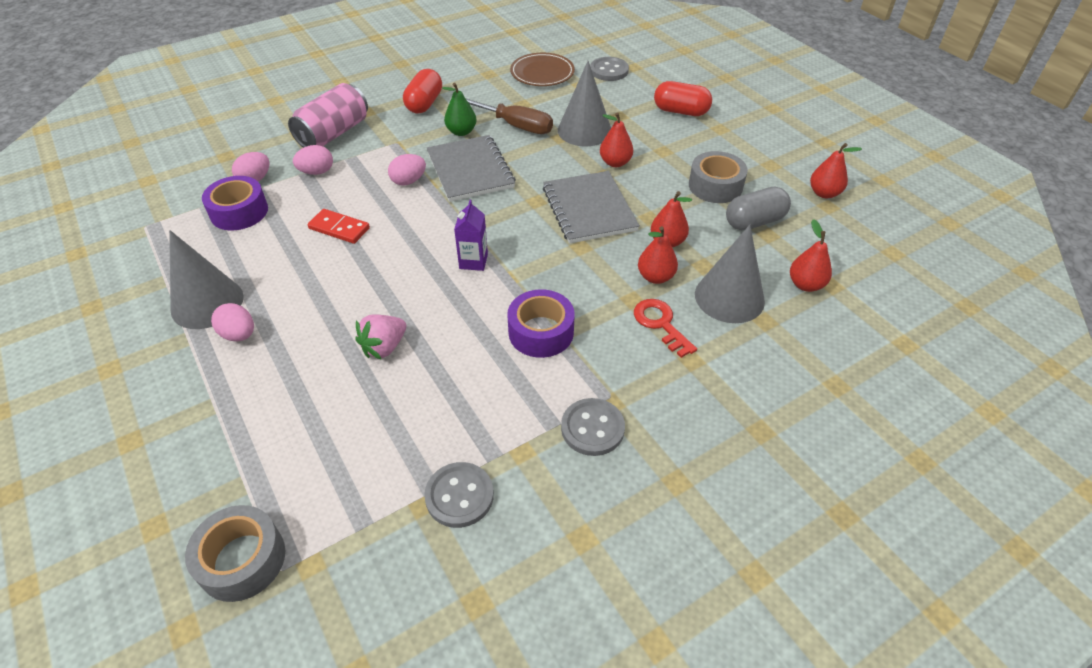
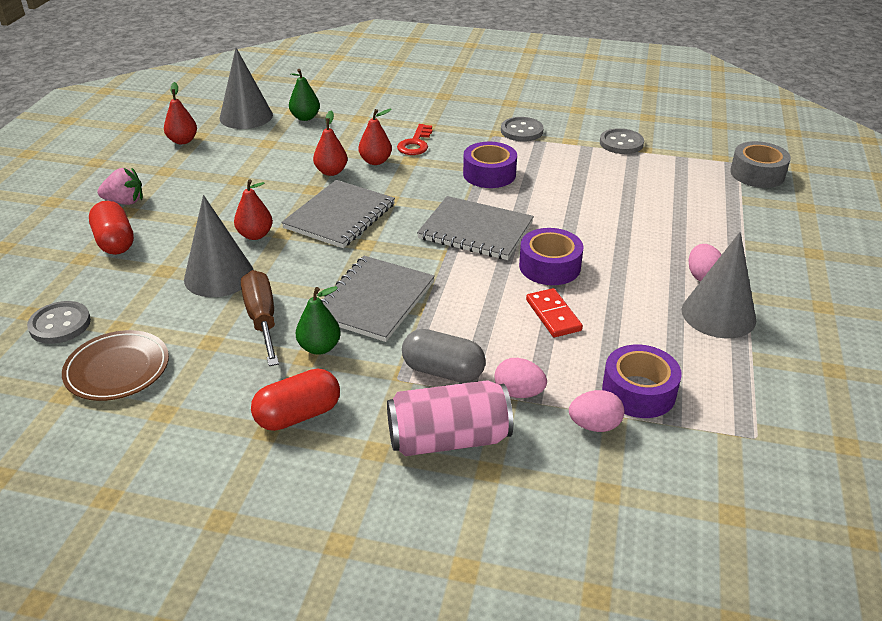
camera: 135 degrees left, 10 degrees down
pink strawberry [355,314,406,360] -> pink strawberry moved to [97,168,143,205]
pink egg [388,154,426,186] -> none
purple carton [454,200,488,271] -> grey notebook [417,196,534,260]
grey tape [689,151,748,203] -> none
grey cone [695,225,765,323] -> grey cone moved to [220,48,273,129]
grey capsule [726,187,791,231] -> grey capsule moved to [402,329,486,383]
red pear [790,219,832,292] -> green pear [289,69,320,121]
none -> purple tape [519,228,583,285]

